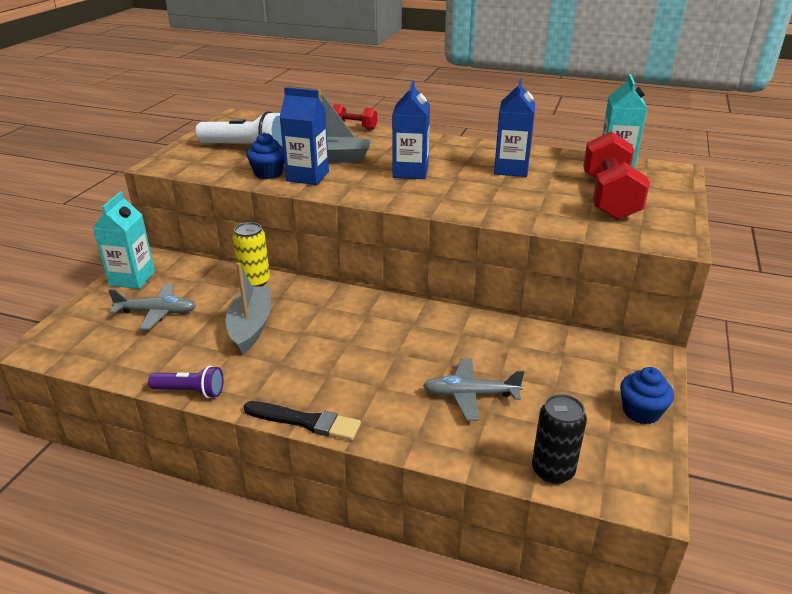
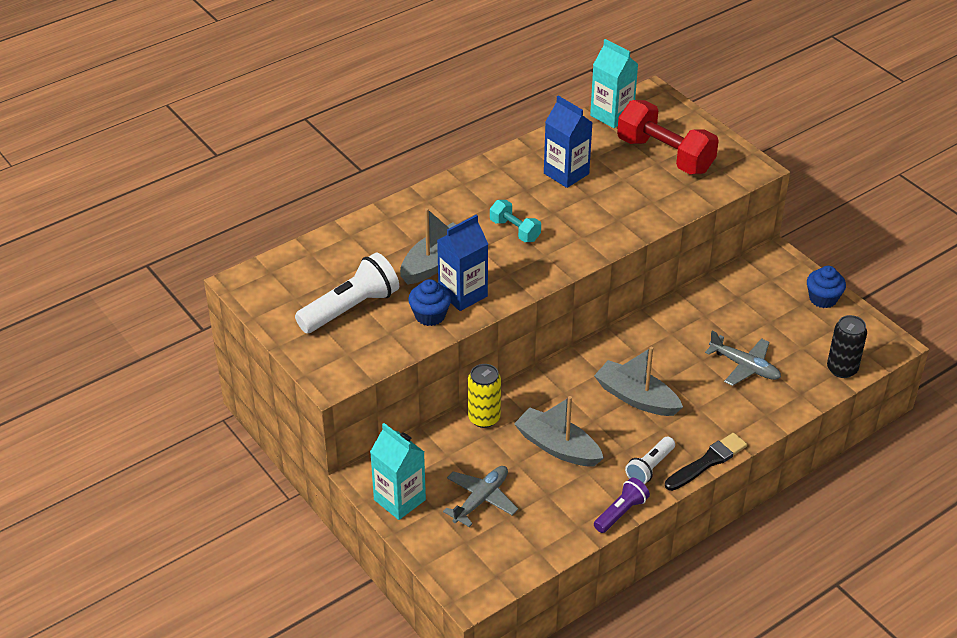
camera: 55 degrees left, 10 degrees up
red dumbbell [333,104,377,130] -> none
blue carton [392,80,430,179] -> turquoise dumbbell [490,200,541,242]
grey plane [423,358,524,421] -> grey plane turned 90 degrees counterclockwise [705,331,781,386]
none -> grey boat [594,347,683,416]
none -> white flashlight [625,437,675,484]

